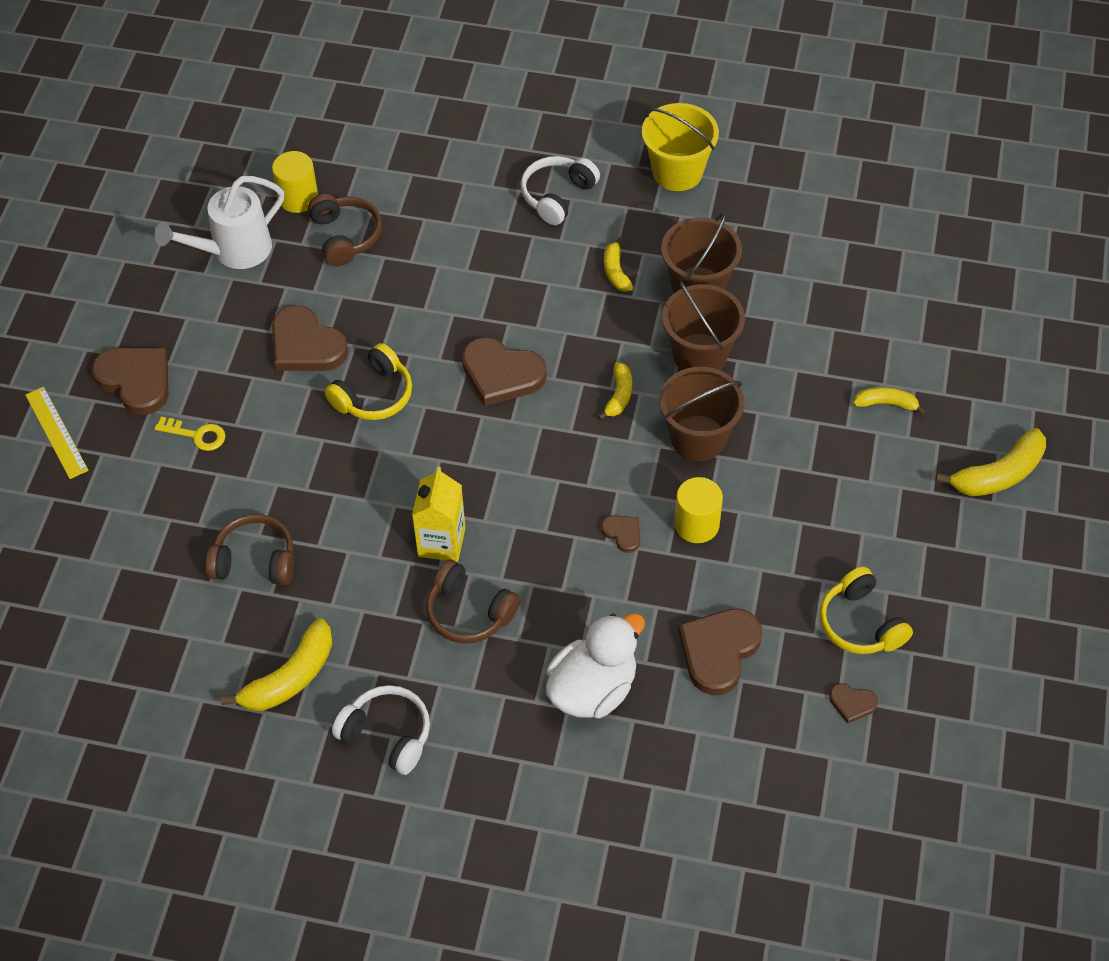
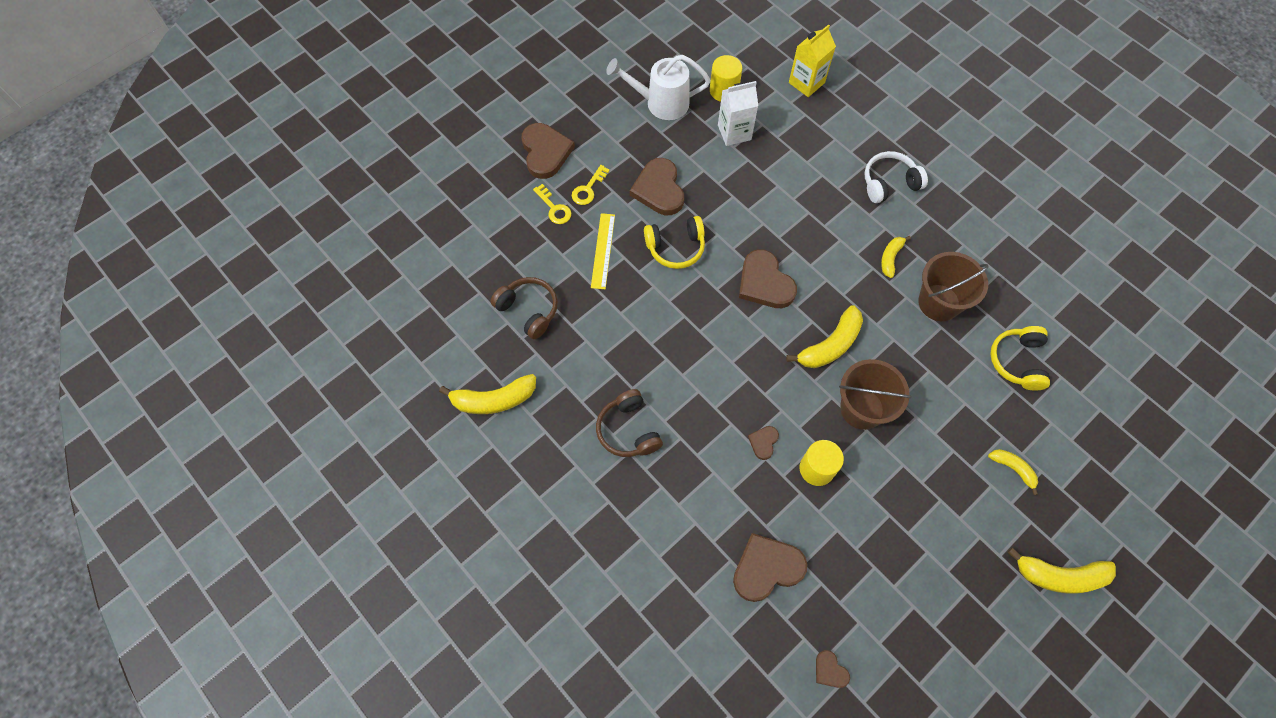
camera: 35 degrees right, 10 degrees up
yellow ruler [25,387,89,479] -> yellow ruler moved to [591,213,615,289]
brown headphones [308,194,382,266] -> white carton [718,81,758,146]
white headphones [332,685,430,775] -> none
yellow carton [412,467,465,562] -> yellow carton moved to [789,24,836,97]
white duck [546,613,645,718] -> none
yellow banana [598,362,632,420] -> yellow banana [786,305,863,368], size x1.70
brown heart [601,515,640,553] -> brown heart turned 150 degrees counterclockwise [748,426,779,460]
yellow bucket [642,103,719,191] -> none
brown bucket [662,281,745,370] -> none
yellow headphones [819,567,913,654] -> yellow headphones moved to [990,326,1050,391]
none -> yellow key [572,165,610,205]

